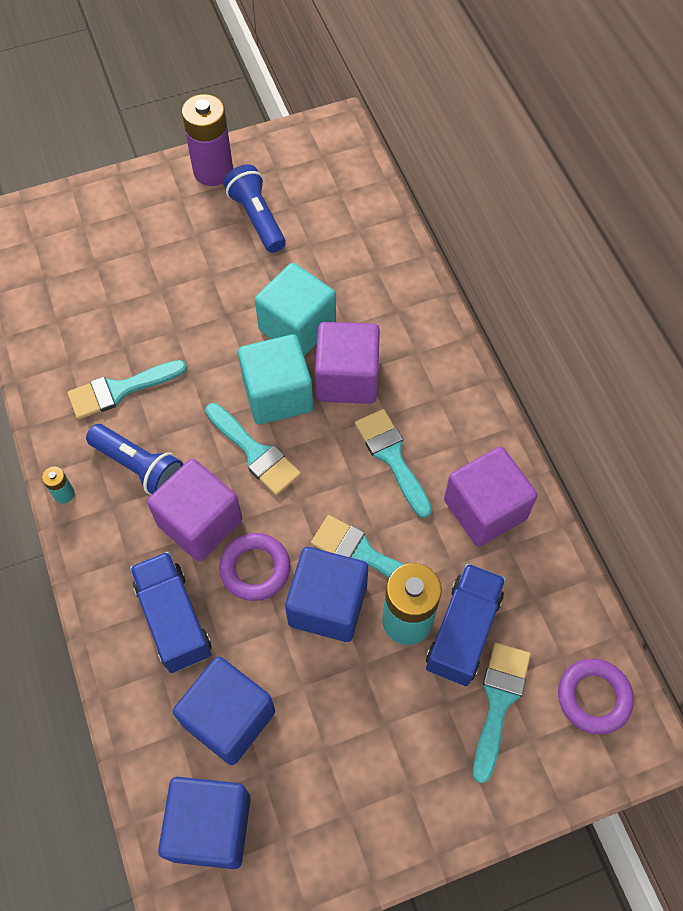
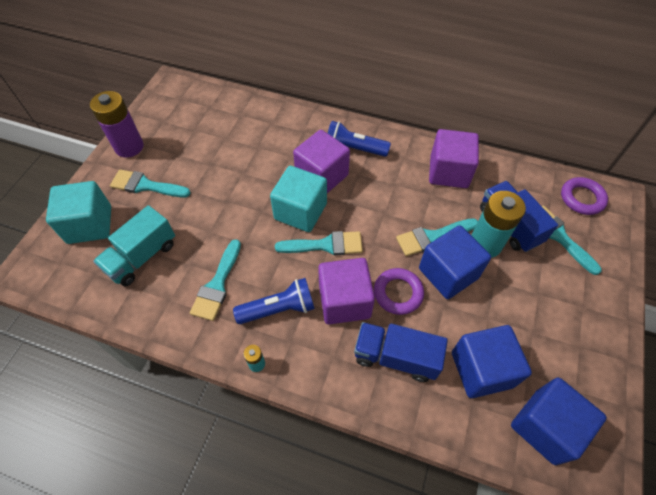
camera: 50 degrees left, 5 degrees down
blue flashlight [223,164,286,253] -> blue flashlight moved to [328,121,391,157]
turquoise cube [255,263,336,356] -> turquoise cube moved to [46,181,111,244]
turquoise brush [355,409,432,518] -> turquoise brush moved to [110,169,191,197]
none -> turquoise truck [93,205,175,286]

